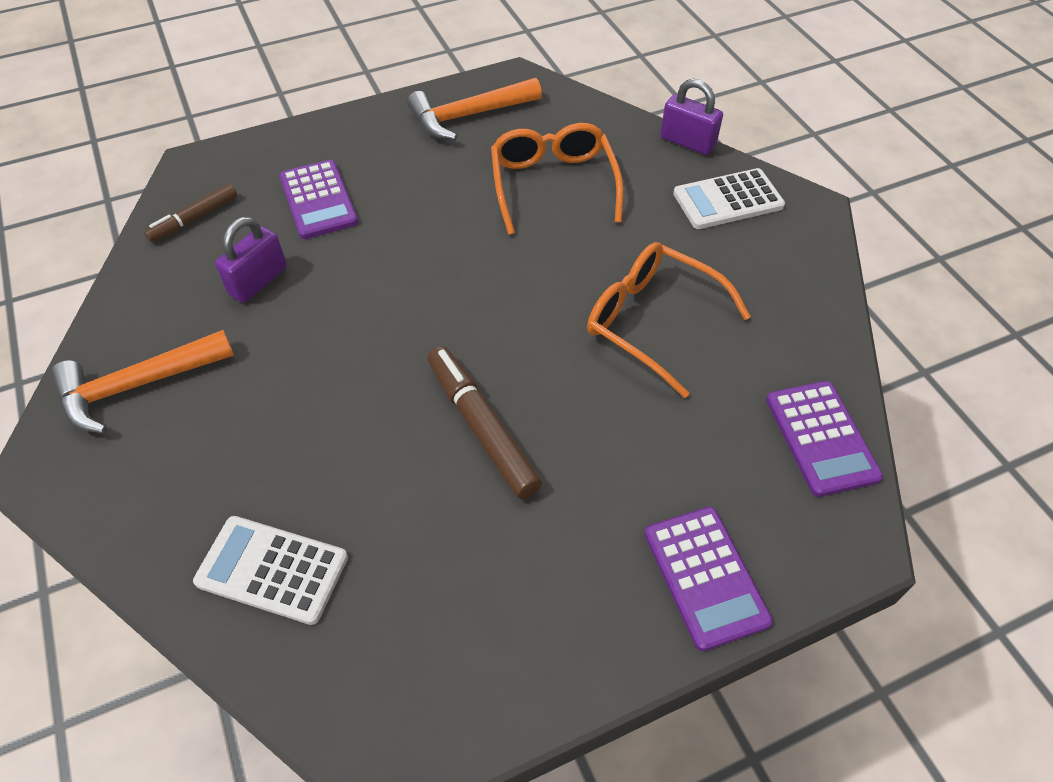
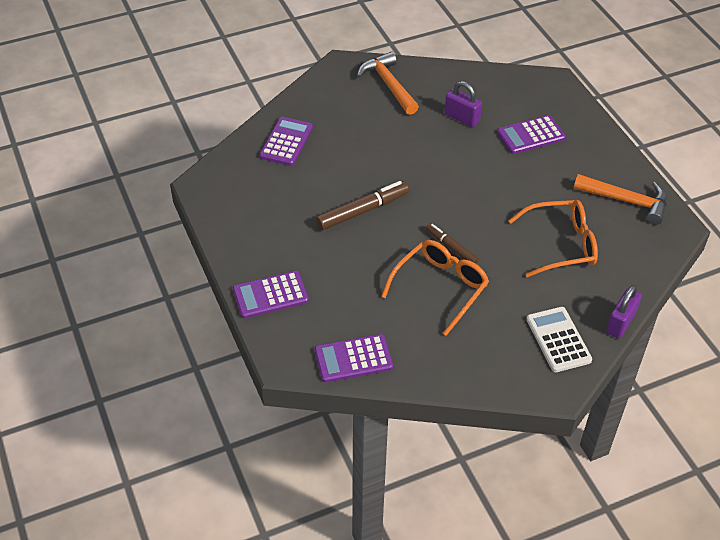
camera: 90 degrees right, 5 degrees down
brown marker [144,184,237,242] -> brown marker moved to [426,223,479,264]
white calculator [193,516,348,625] -> purple calculator [259,117,313,166]
orange hammer [407,78,542,140] -> orange hammer turned 135 degrees clockwise [574,174,667,225]

